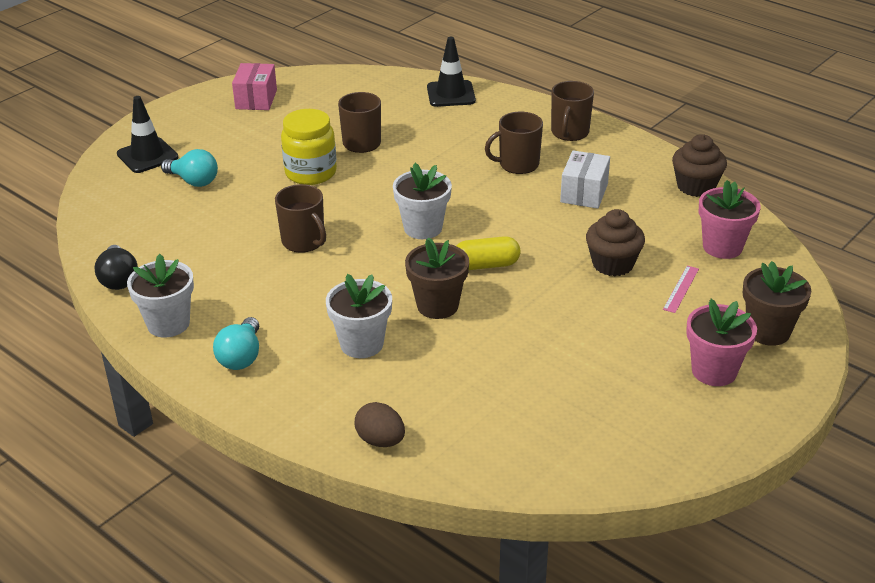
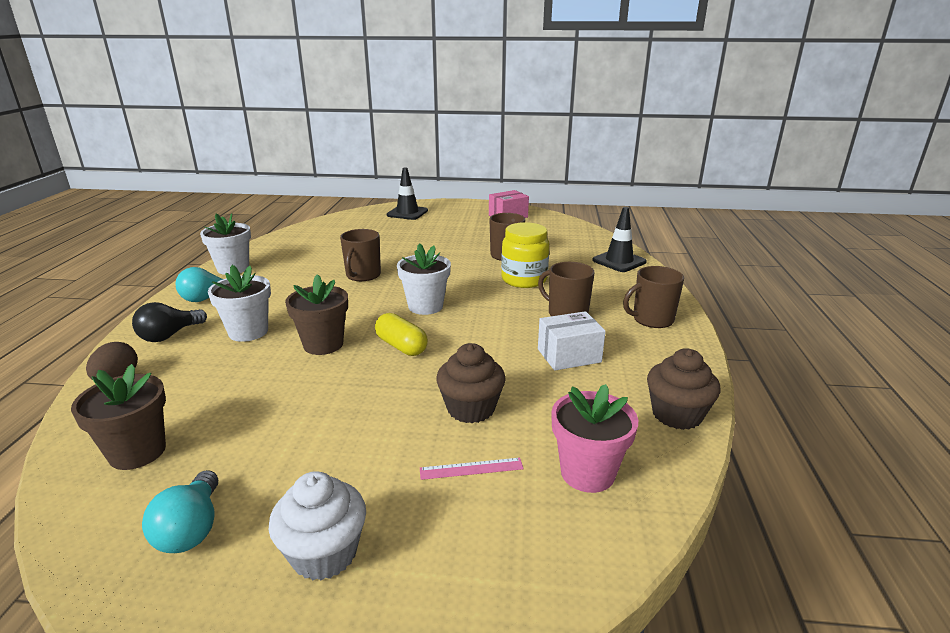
camera: 55 degrees right, 10 degrees down
black light bulb [94,245,138,290] -> black light bulb moved to [132,302,207,342]
turquoise light bulb [161,149,218,187] -> turquoise light bulb moved to [142,470,218,553]
yellow jar [281,109,337,185] -> yellow jar moved to [501,222,549,288]
pink flower pot [686,299,757,386] -> white cupcake [268,471,366,581]
brown flower pot [743,261,811,346] -> brown flower pot moved to [71,364,166,470]

